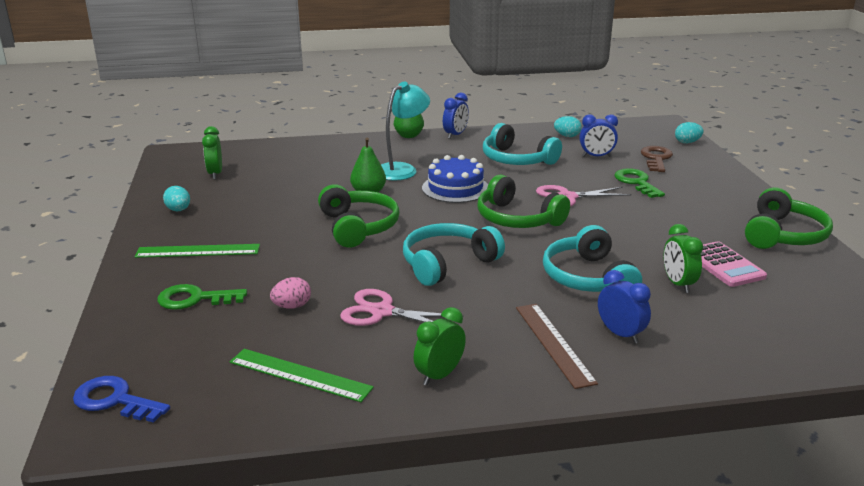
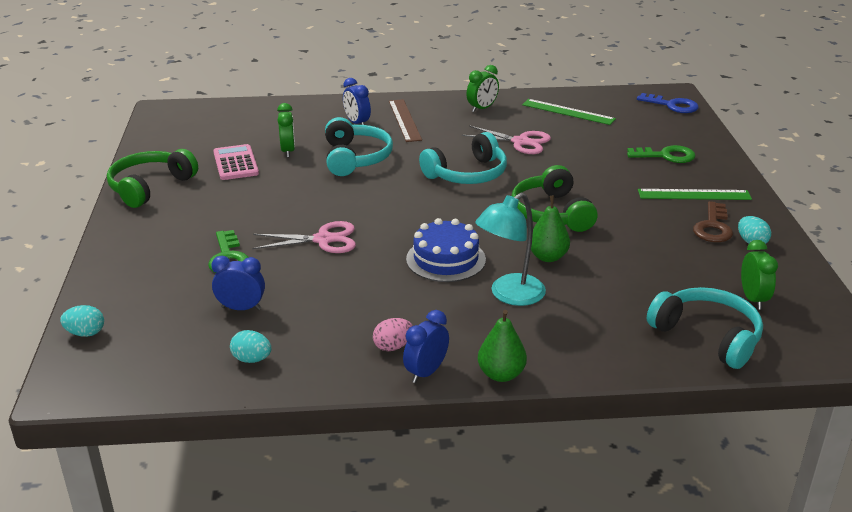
camera: 175 degrees left, 5 degrees up
pink egg [270,277,311,309] -> pink egg moved to [373,318,413,351]
green headphones [478,175,570,228] -> none
turquoise headphones [483,123,562,165] -> turquoise headphones moved to [647,287,763,369]
brown key [641,146,673,172] -> brown key moved to [693,201,733,242]

